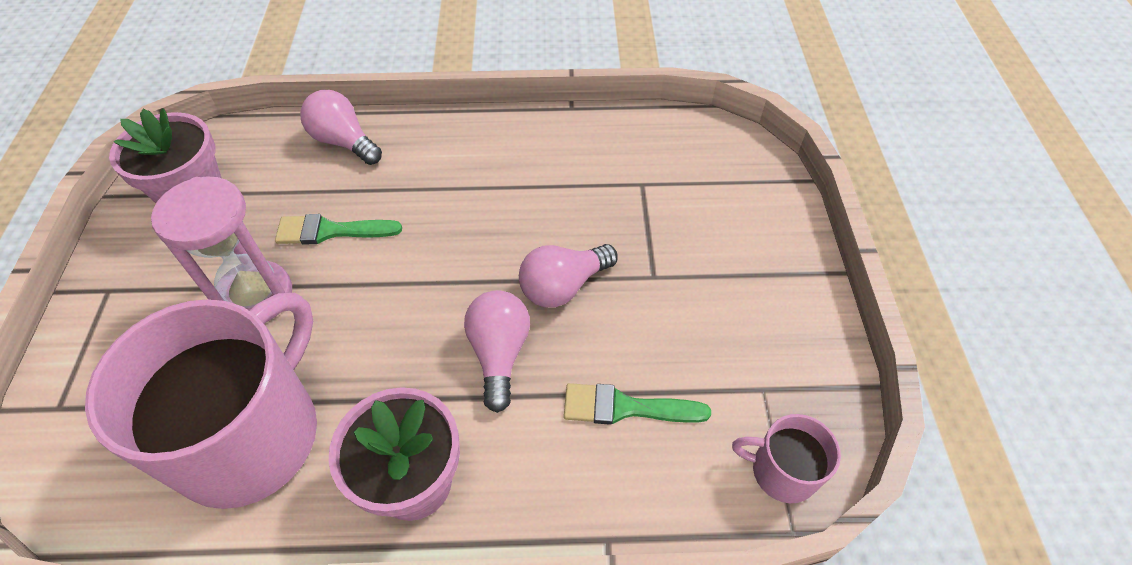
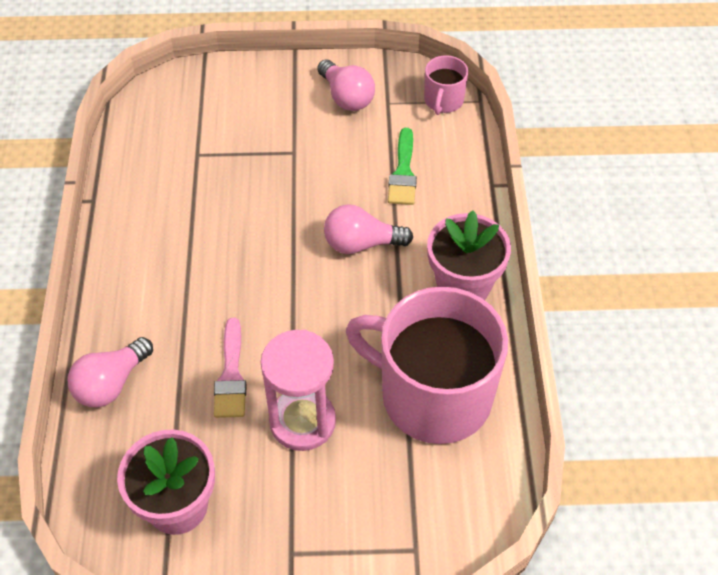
camera: 90 degrees left, 0 degrees up
green brush [275,214,402,245] -> pink brush [214,318,247,418]
pink light bulb [519,244,618,308] -> pink light bulb moved to [317,59,375,111]

